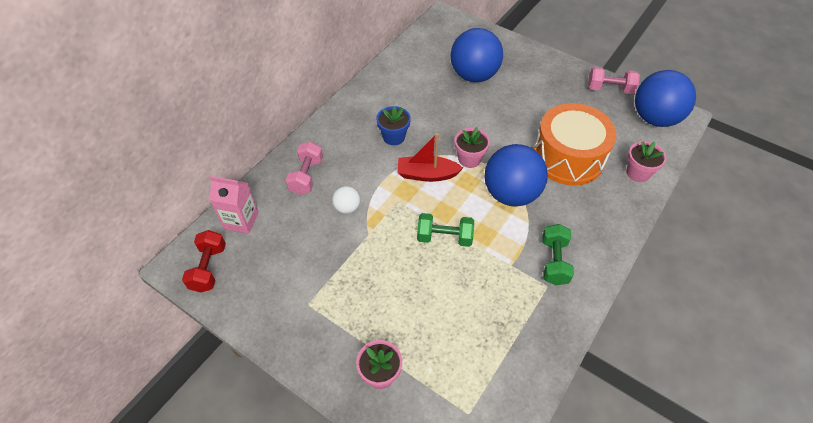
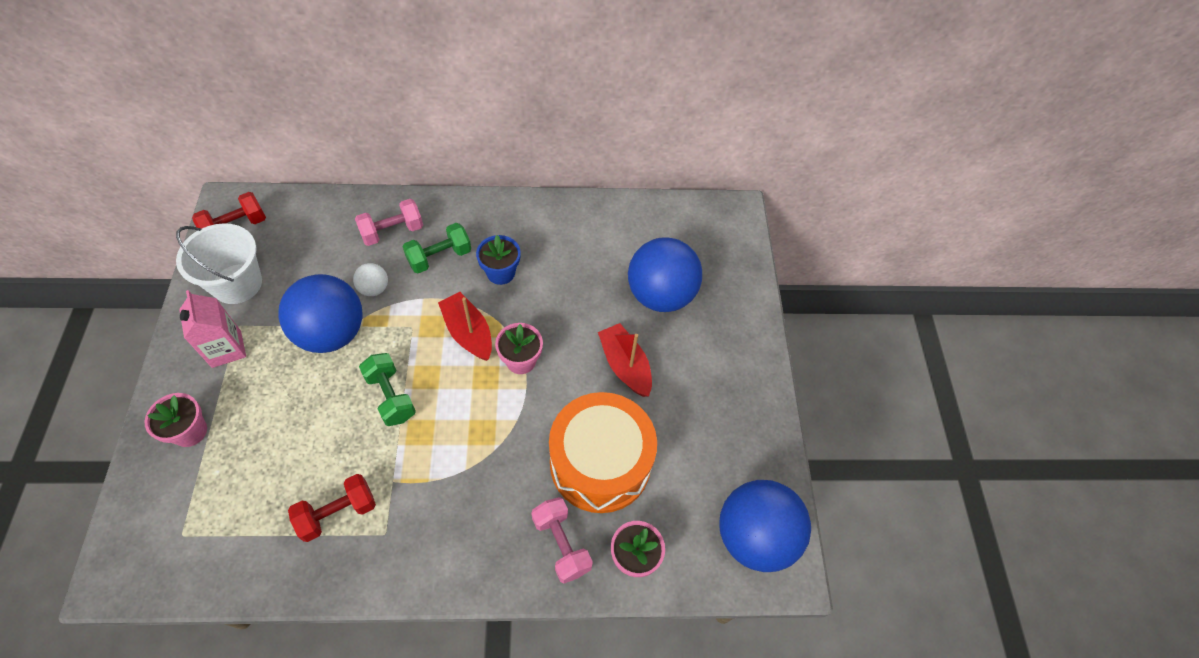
camera: 50 degrees right, 5 degrees up
pink carton [210,176,259,234] -> pink carton moved to [179,290,246,368]
blue ball [485,144,548,206] -> blue ball moved to [278,274,363,353]
green dumbbell [542,224,574,285] -> green dumbbell moved to [403,223,471,273]
pink dumbbell [588,67,640,94] -> pink dumbbell moved to [531,497,593,584]
none -> white bucket [176,223,262,304]
none -> red dumbbell [288,474,376,542]
none -> red boat [598,323,652,397]

